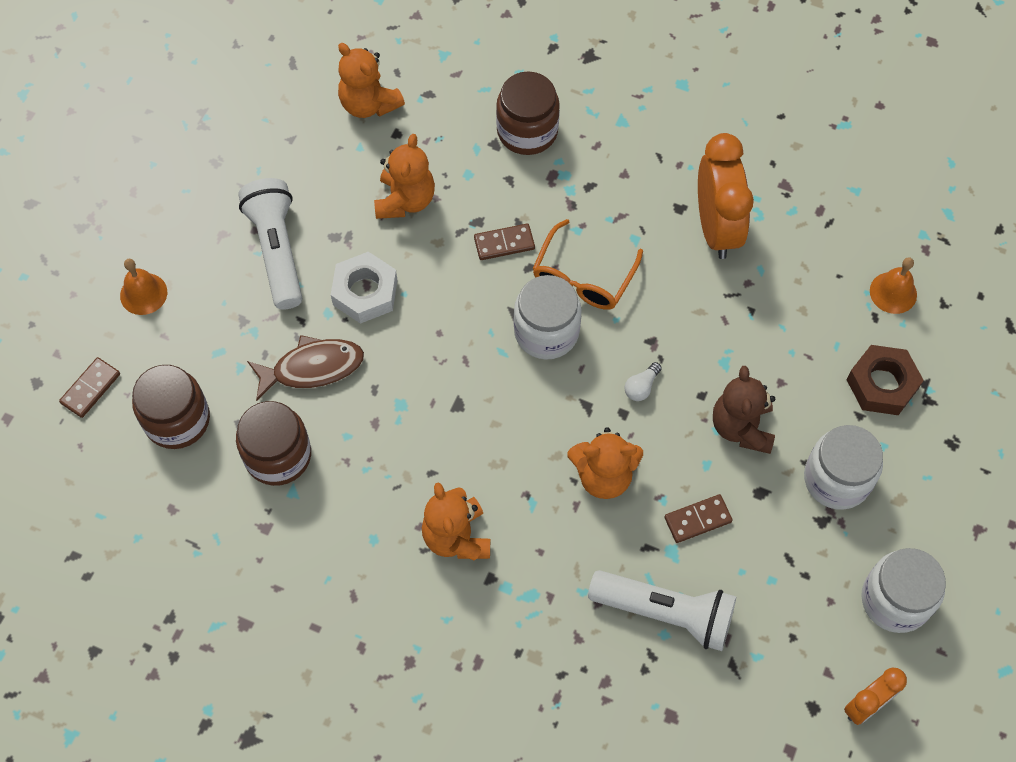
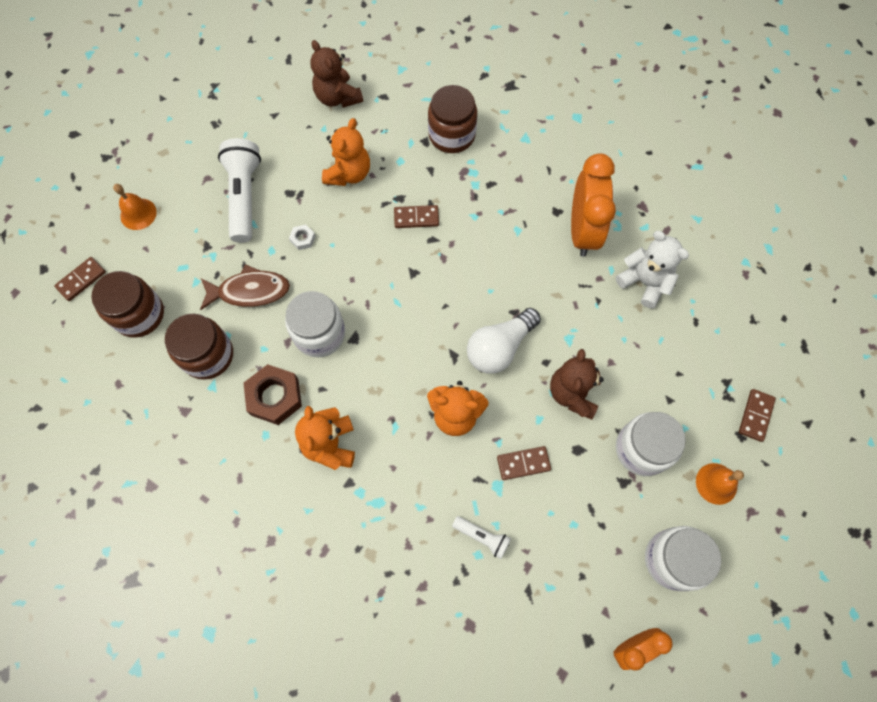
camera: 10 degrees right, 5 degrees up
white nut [331,252,397,324] -> white nut [289,225,316,250], size x0.47
orange teddy bear [338,43,405,118] -> brown teddy bear [310,40,363,108]
white jar [514,275,582,360] -> white jar moved to [285,291,345,357]
orange glasses [533,219,643,310] -> none
white flashlight [588,570,736,651] -> white flashlight [452,516,511,559], size x0.50
white light bulb [625,362,662,401] -> white light bulb [467,308,541,374], size x2.22
brown nut [846,345,924,415] -> brown nut moved to [244,364,302,425]
orange bell [870,257,917,314] -> orange bell moved to [696,463,744,505]
none -> white teddy bear [616,231,689,308]
none -> brown domino [739,389,776,442]

